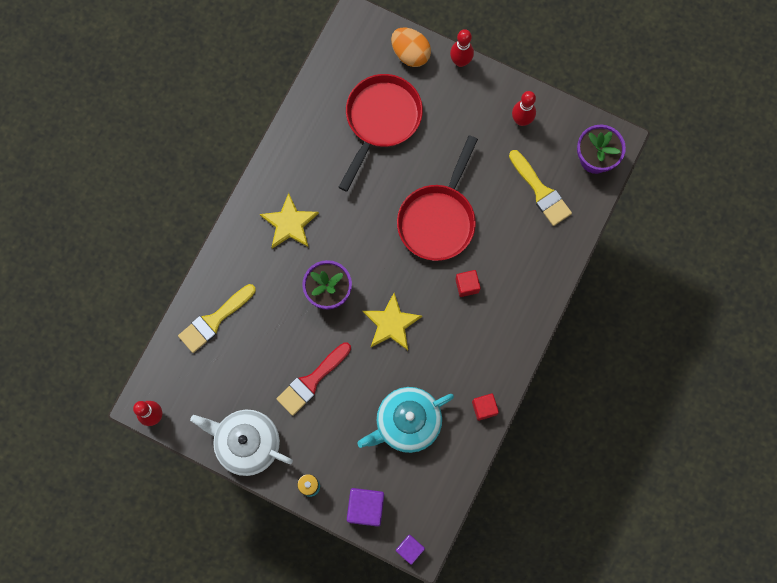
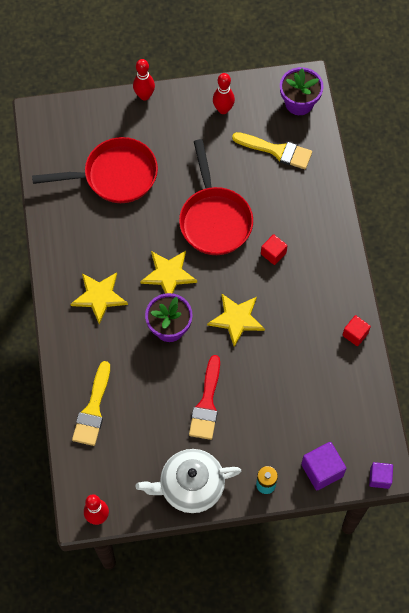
camera: 35 degrees left, 10 degrees down
red pan [338,74,423,192] -> red pan turned 90 degrees clockwise [32,137,158,203]
turquoise teapot [357,387,454,453] -> none
orange egg [391,28,431,67] -> none
none -> yellow star [140,251,197,294]

